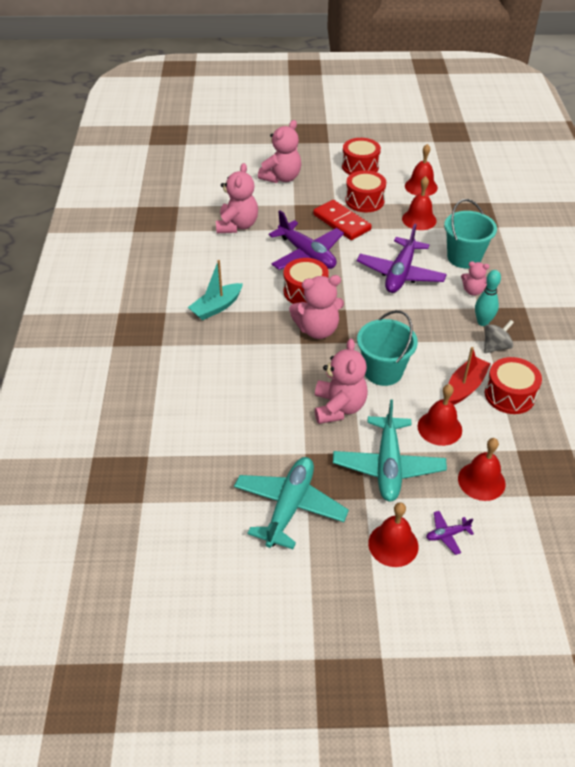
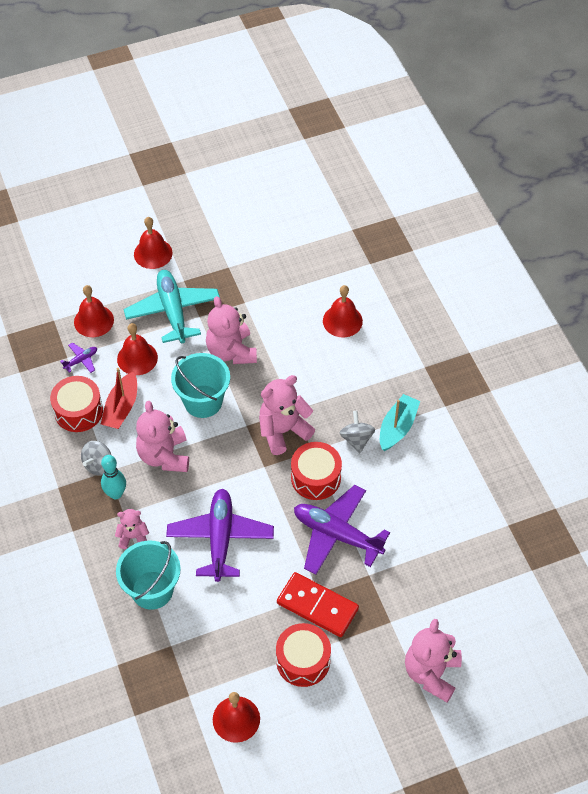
camera: 160 degrees right, 10 degrees up
pink teddy bear [216,163,258,233] -> pink teddy bear moved to [136,401,189,472]
turquoise plane [234,457,349,549] -> none
red drum [342,138,381,175] -> none
red bell [402,176,437,230] -> red bell moved to [323,285,363,337]
purple plane [426,511,474,555] -> purple plane moved to [60,342,97,373]
none -> grey spinning top [340,411,375,453]

